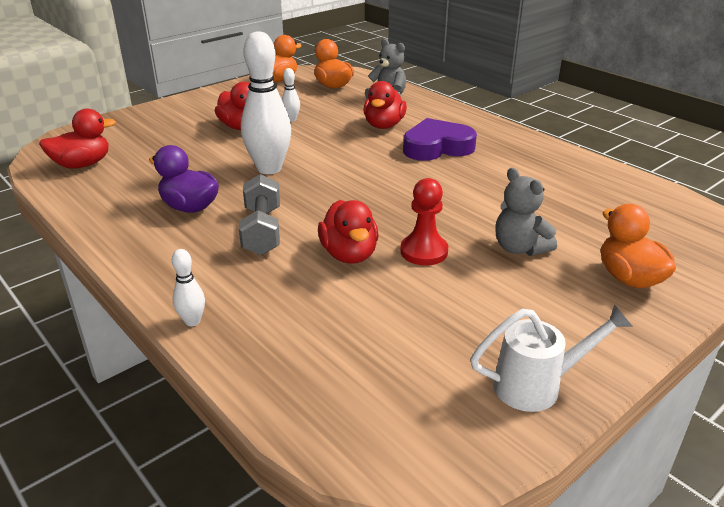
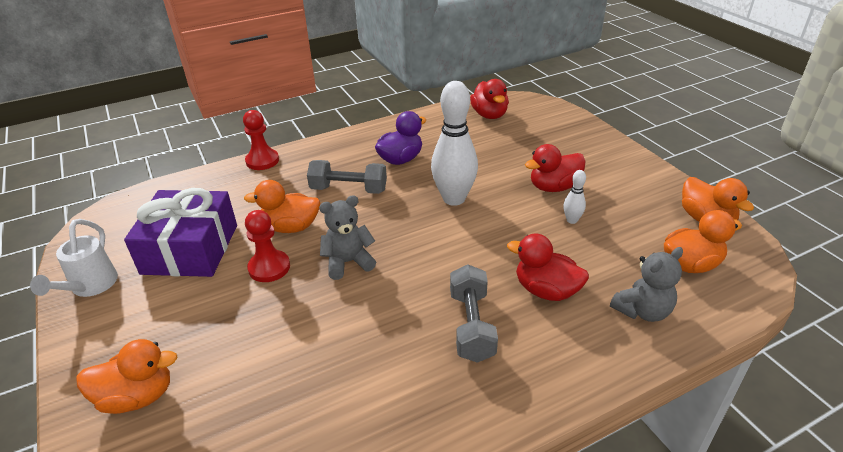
camera: 105 degrees right, 5 degrees up
white bowling pin [172,249,205,326] -> red pawn [243,110,279,170]
red duck [318,200,379,264] -> orange duck [244,180,320,233]
purple heart [403,118,477,161] -> grey dumbbell [450,264,498,363]
grey teddy bear [495,168,557,256] -> grey teddy bear moved to [319,195,376,280]
none -> purple gift [124,188,237,277]

